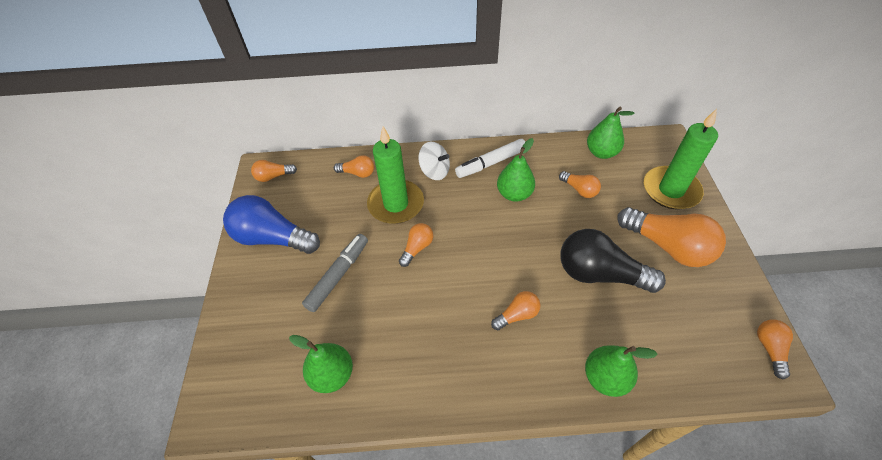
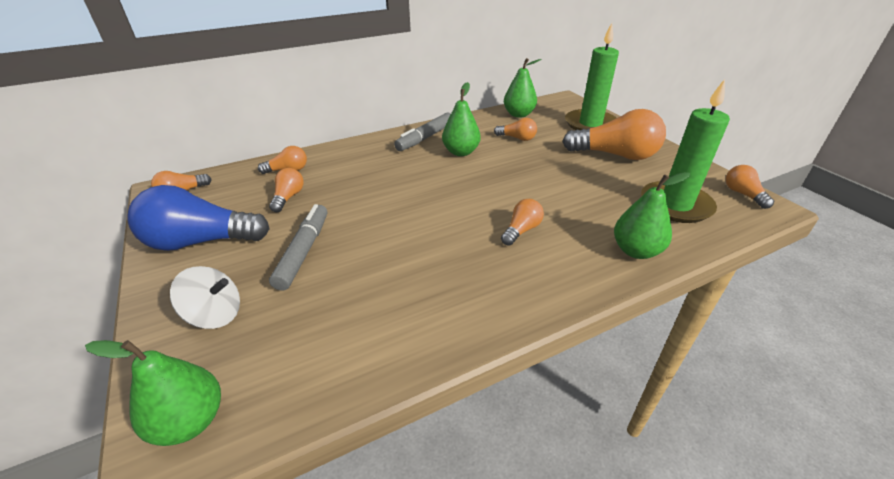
camera: 25 degrees left, 15 degrees down
green pear [289,335,353,393] -> green pear moved to [85,340,221,446]
green candle [367,127,424,224] -> green candle moved to [641,79,730,223]
orange light bulb [399,223,433,267] -> orange light bulb moved to [269,168,304,212]
white spinning top [418,142,450,180] -> white spinning top moved to [170,266,240,329]
white marker [455,139,525,178] -> grey marker [394,112,451,151]
black light bulb [561,229,666,293] -> none

